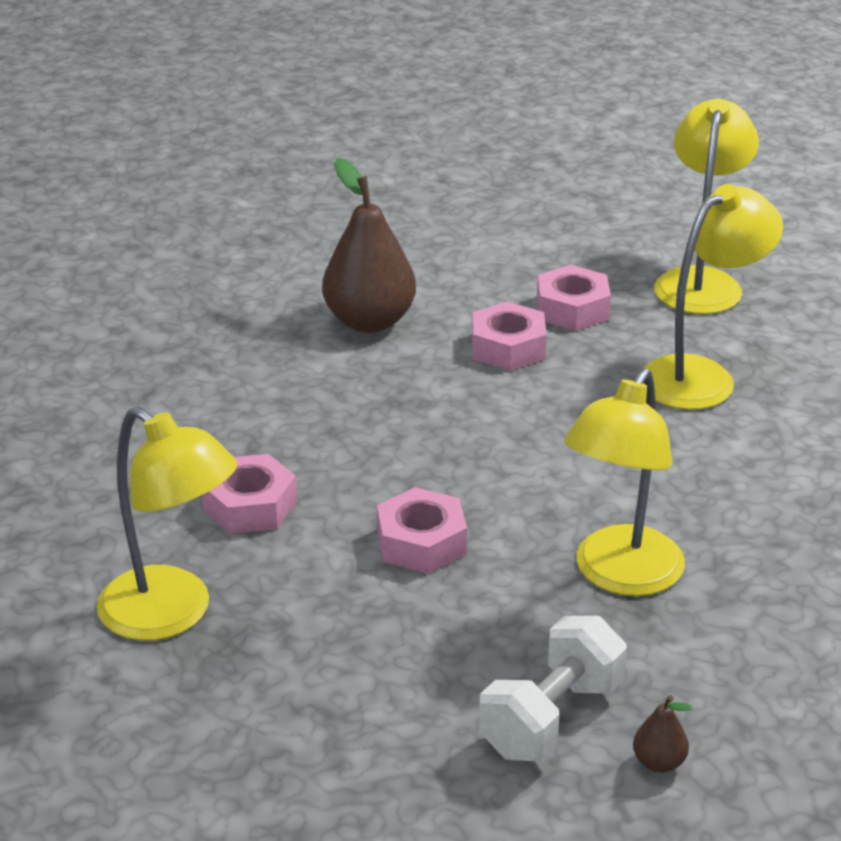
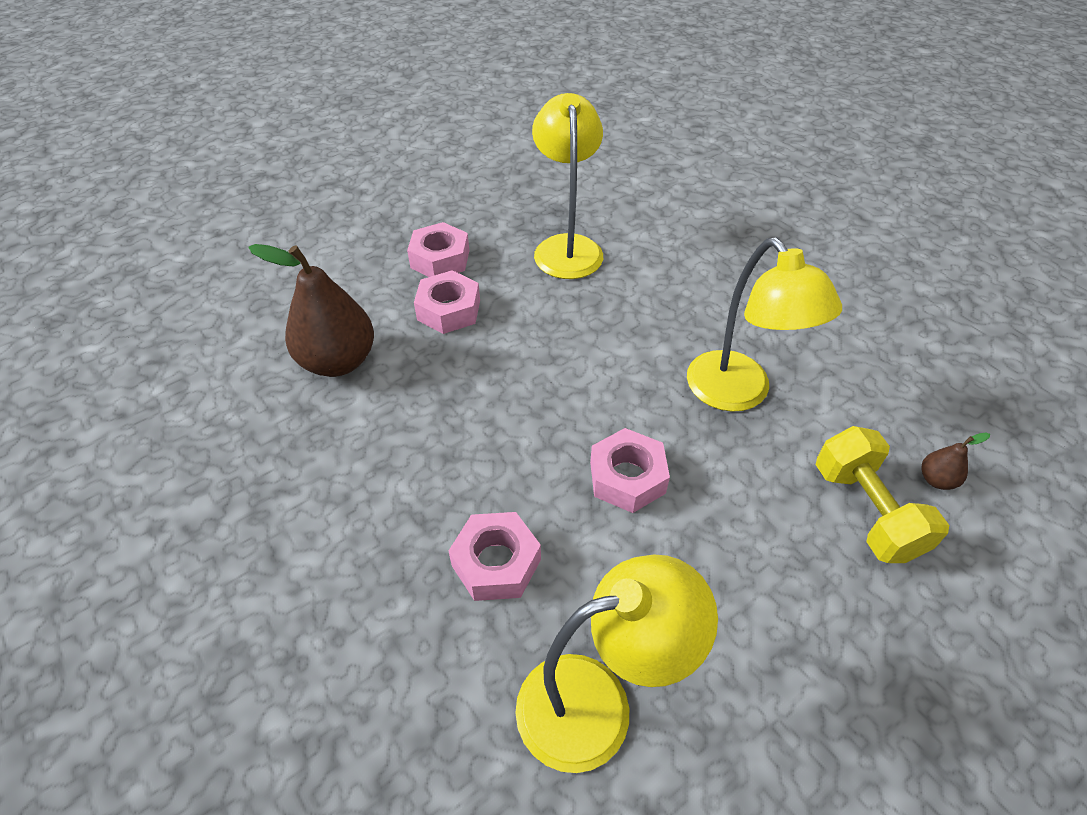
camera: 55 degrees left, 15 degrees up
white dumbbell [479,615,627,762] -> yellow dumbbell [816,426,949,563]
yellow lamp [654,98,759,314] -> none

